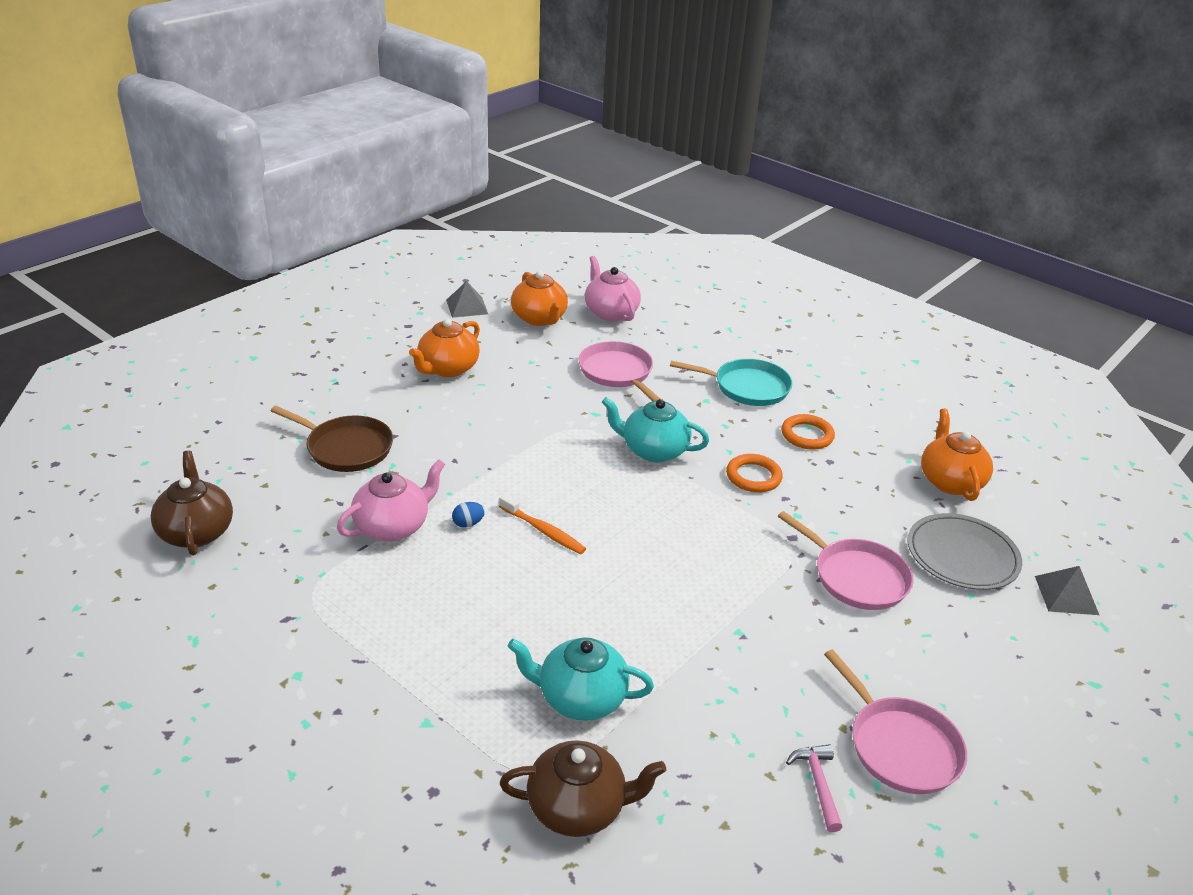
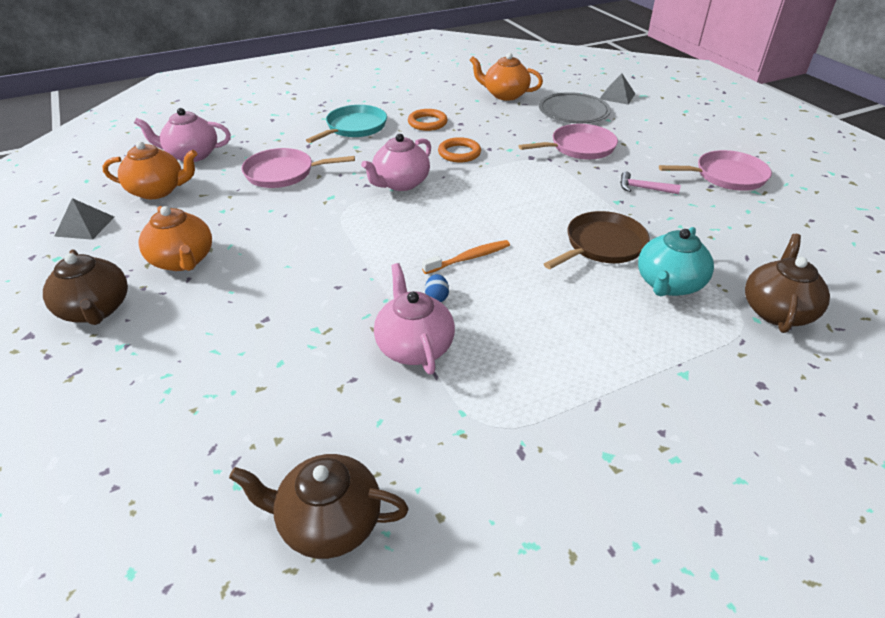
camera: 65 degrees left, 5 degrees up
brown pan [271,406,393,472] -> brown pan moved to [544,211,649,269]
turquoise teapot [602,397,709,462] -> pink teapot [361,134,431,191]
pink hammer [786,744,843,832] -> pink hammer moved to [620,172,681,194]
none -> brown teapot [43,250,128,325]

